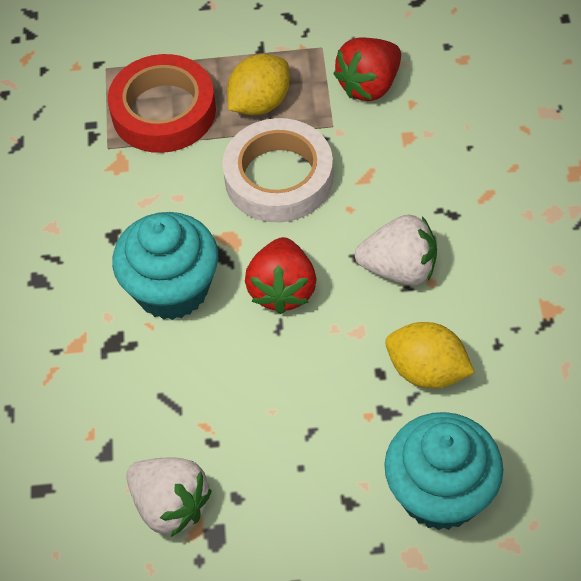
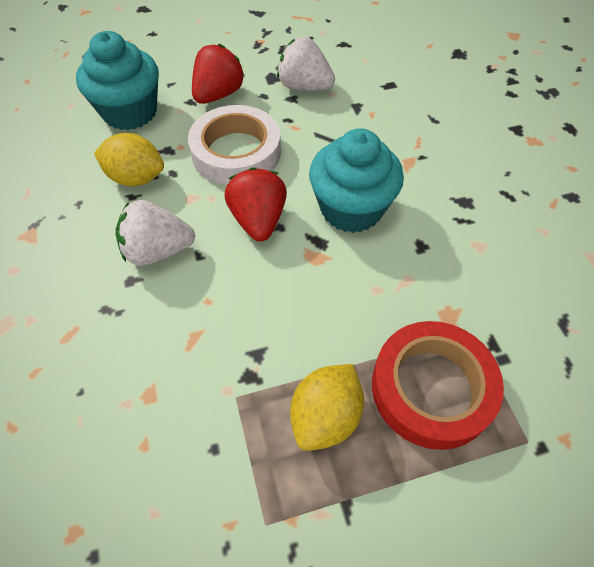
camera: 165 degrees right, 0 degrees up
white tape [222,118,333,222] -> white tape moved to [188,105,281,185]
red strawberry [333,37,401,101] -> red strawberry moved to [192,44,245,104]

